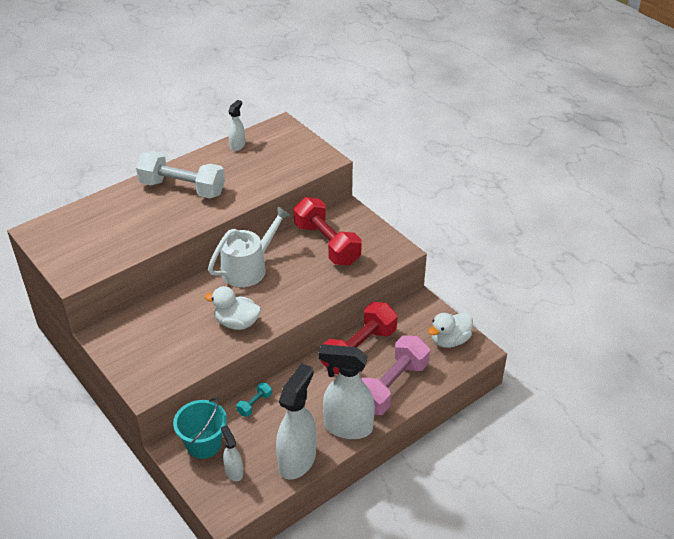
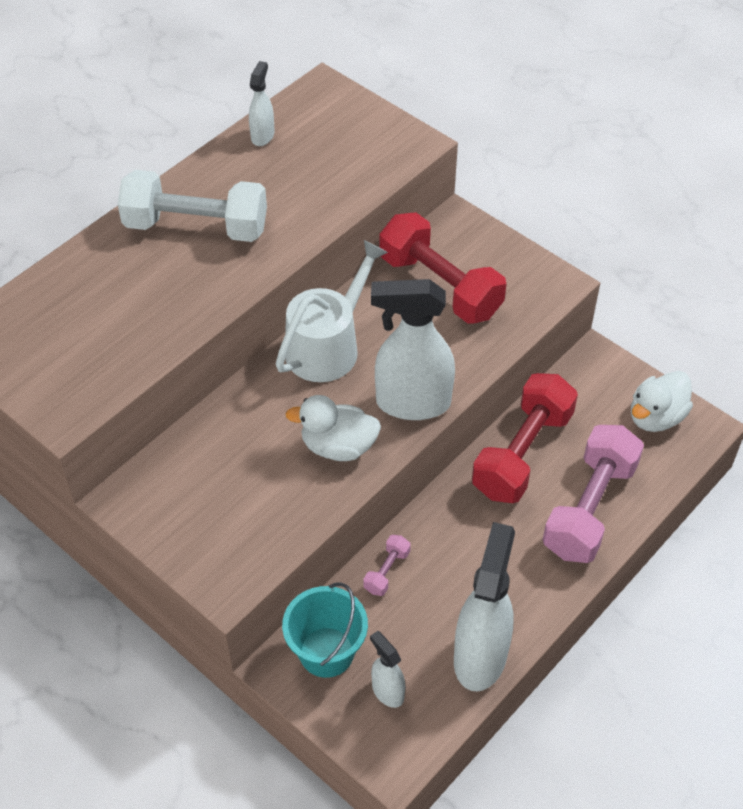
camera: 10 degrees left, 10 degrees up
turquoise dumbbell [236,382,272,417] -> pink dumbbell [363,535,411,596]
white spray bottle [319,344,375,439] -> white spray bottle moved to [371,279,455,420]

